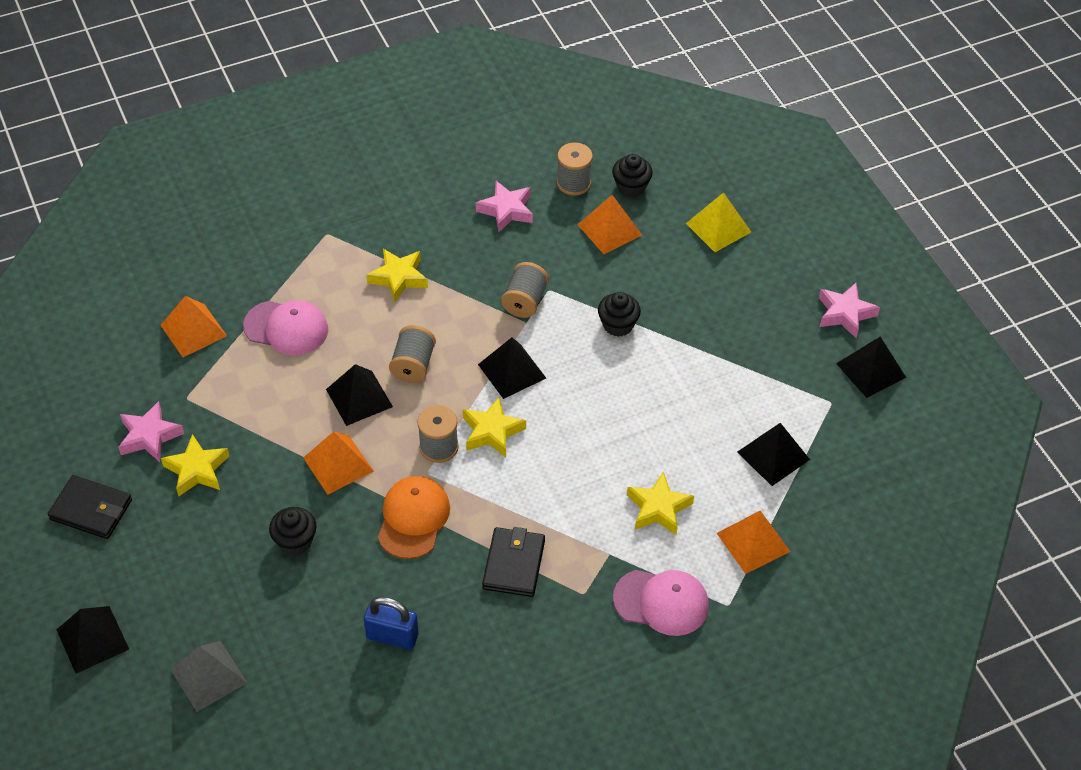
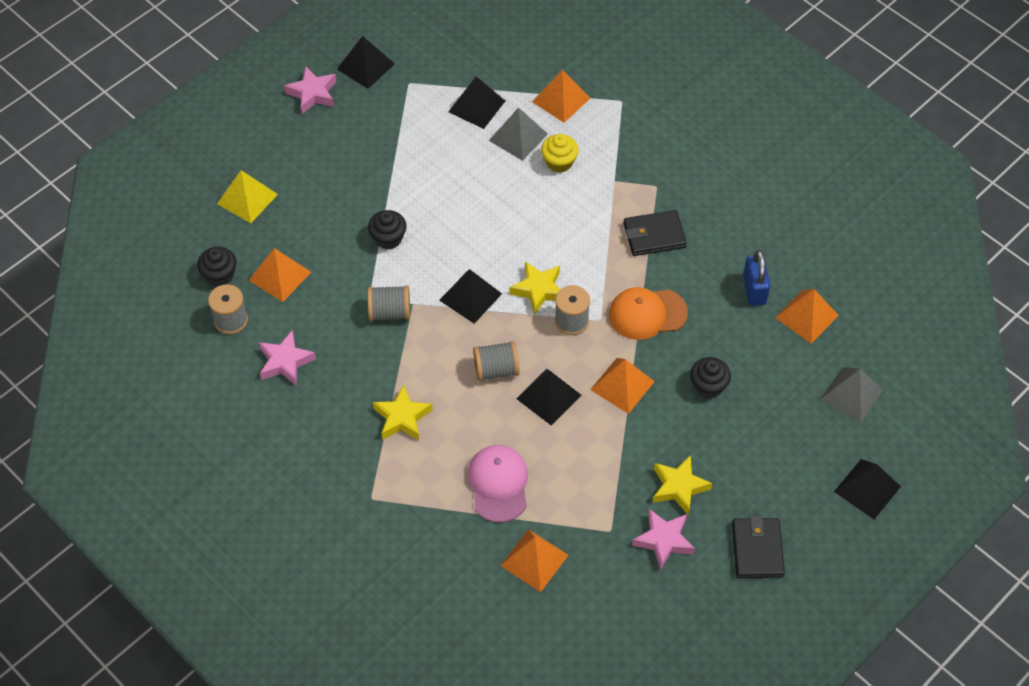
camera: 110 degrees left, 5 degrees up
pink cap [613,570,709,636] -> none
yellow star [627,471,694,535] -> yellow cupcake [541,134,579,173]
none -> grey pyramid [489,107,548,161]
none -> orange pyramid [775,289,839,344]

